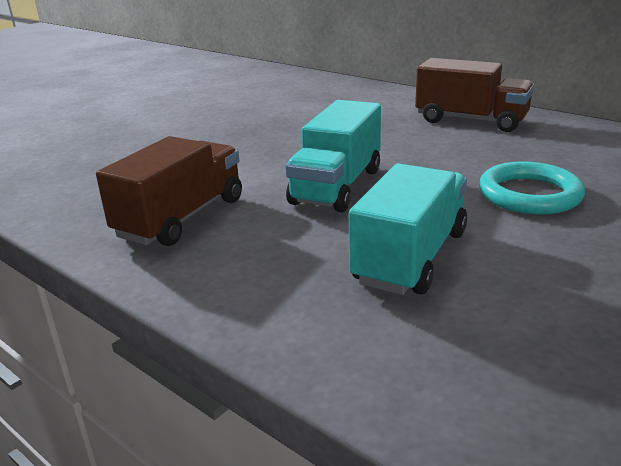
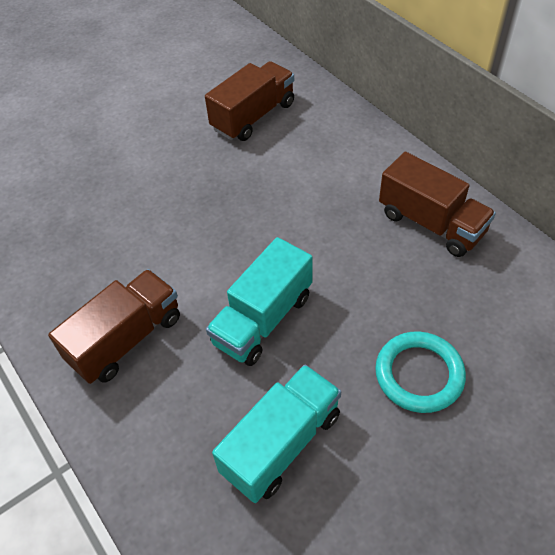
camera: 15 degrees right, 25 degrees up
none -> brown truck [205,61,294,141]

